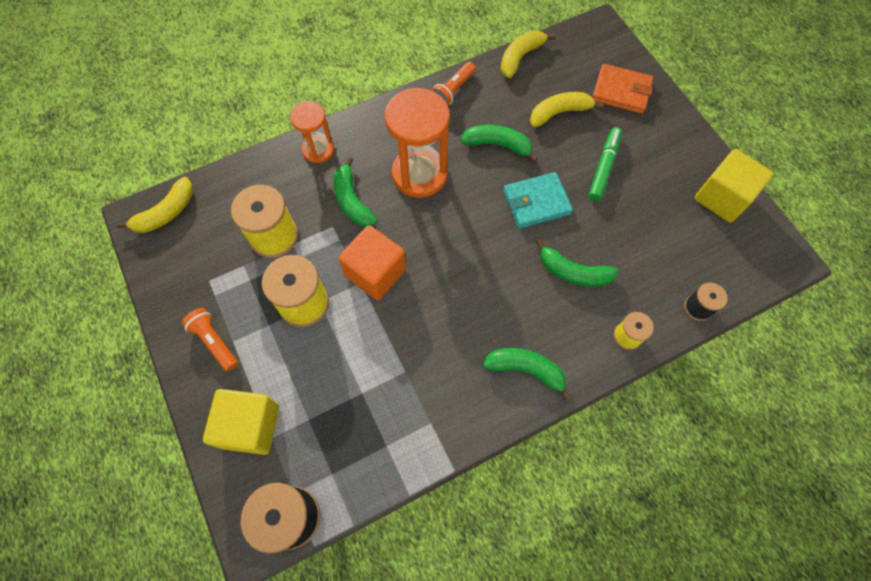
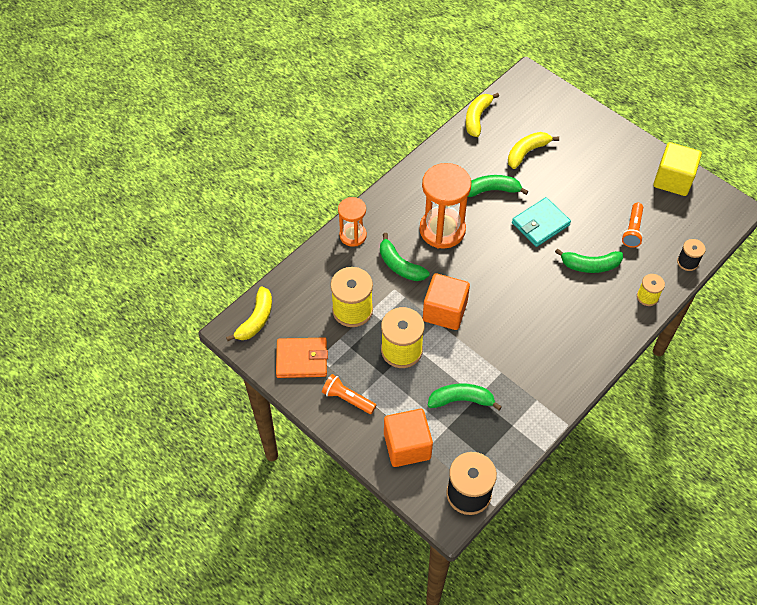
camera: 20 degrees left, 10 degrees down
yellow cube [203,389,279,455] -> orange cube [384,409,433,467]
orange flashlight [431,62,476,106] -> orange flashlight moved to [622,203,643,248]
green banana [482,348,572,401] -> green banana moved to [428,383,502,411]
green marker [588,127,622,201] -> none
orange wallet [592,64,653,114] -> orange wallet moved to [276,337,328,378]

